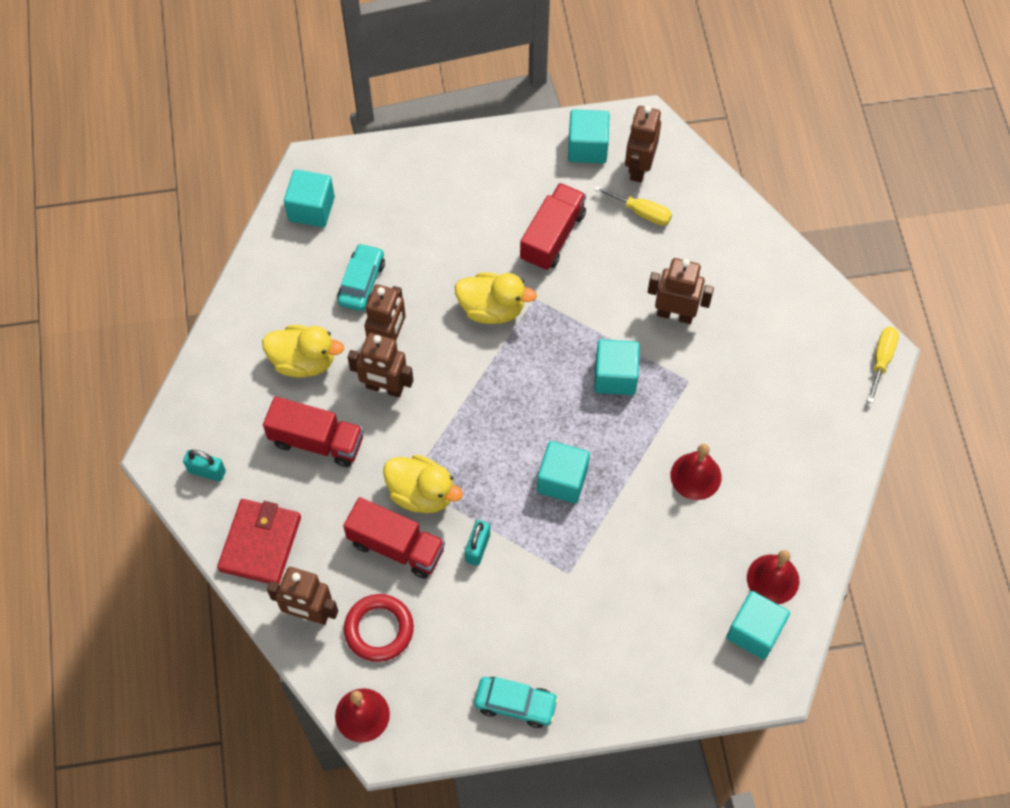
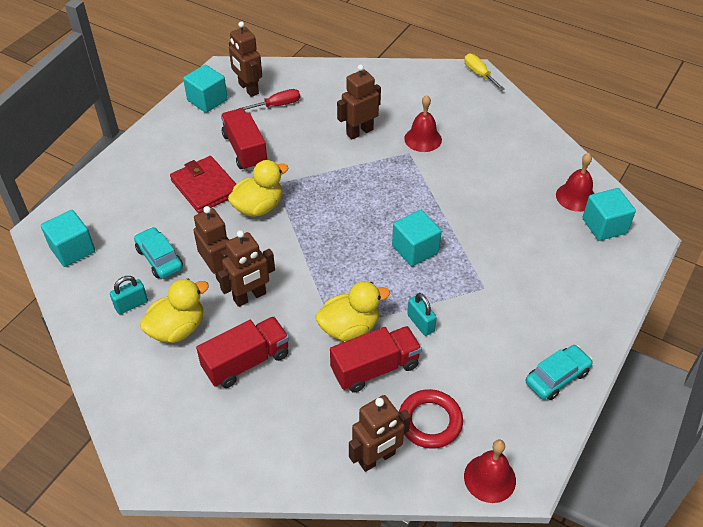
camera: 50 degrees left, 15 degrees down
turquoise padlock [183,450,226,482] -> turquoise padlock moved to [110,276,148,314]
red wallet [217,499,301,584] -> red wallet moved to [170,156,236,213]
yellow screwdriver [594,186,672,225] -> red screwdriver [239,89,300,110]
turquoise cube [594,339,640,395] -> none
red bell [671,444,722,500] -> red bell moved to [404,95,442,152]

